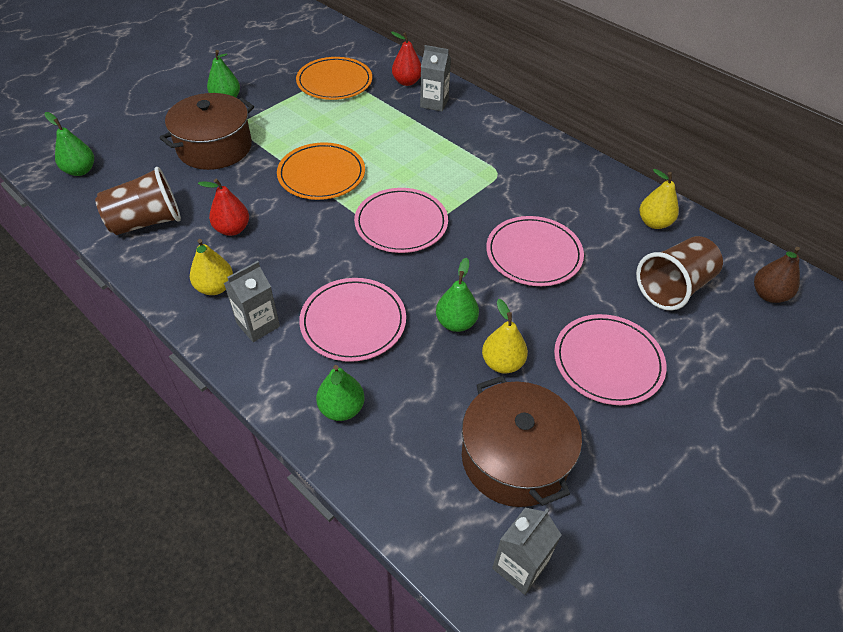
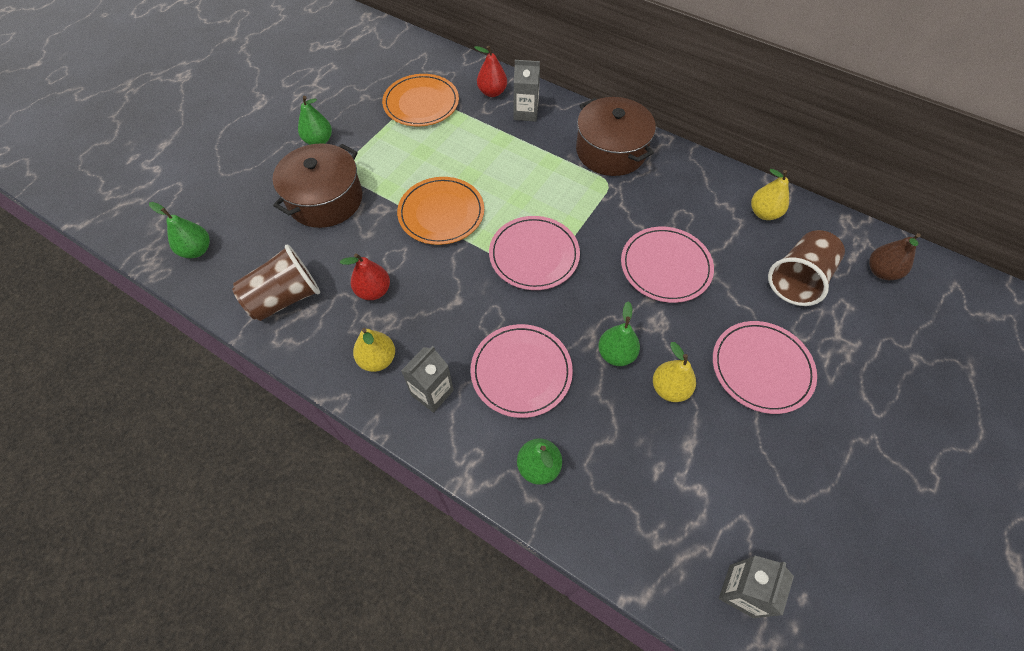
camera: 10 degrees left, 10 degrees up
brown pot [462,376,582,507] -> brown pot moved to [576,97,656,176]

